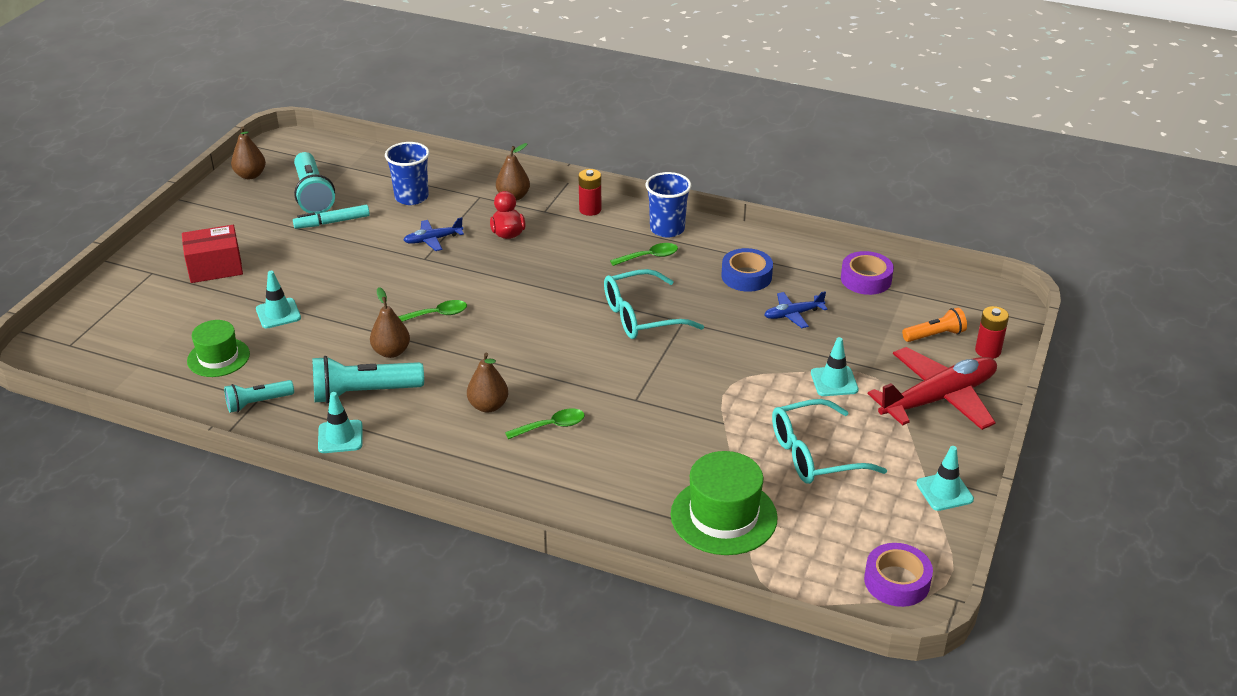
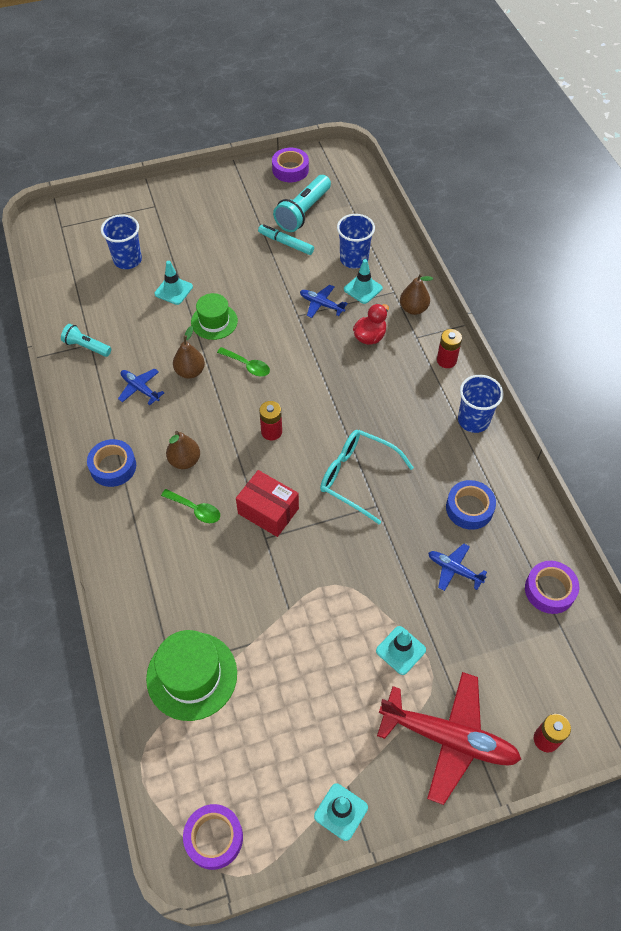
camera: 50 degrees right, 20 degrees up
red box [182,225,243,283] -> red box moved to [236,470,299,537]
green hat [187,320,250,377] -> green hat moved to [191,293,238,340]
brown pear [231,127,266,179] -> purple tape [272,148,309,182]
turquoise flashlight [312,356,424,404] -> blue plane [118,368,164,405]
turquoise traffic cone [318,392,362,453] -> turquoise traffic cone moved to [344,259,383,304]
green spoon [610,243,678,266] -> none
turquoise glasses [772,399,887,484] -> none
orange flashlight [902,308,967,342] -> none
none -> blue tape [87,439,136,487]
none -> blue cup [101,214,142,269]
none -> red battery [259,401,282,441]

